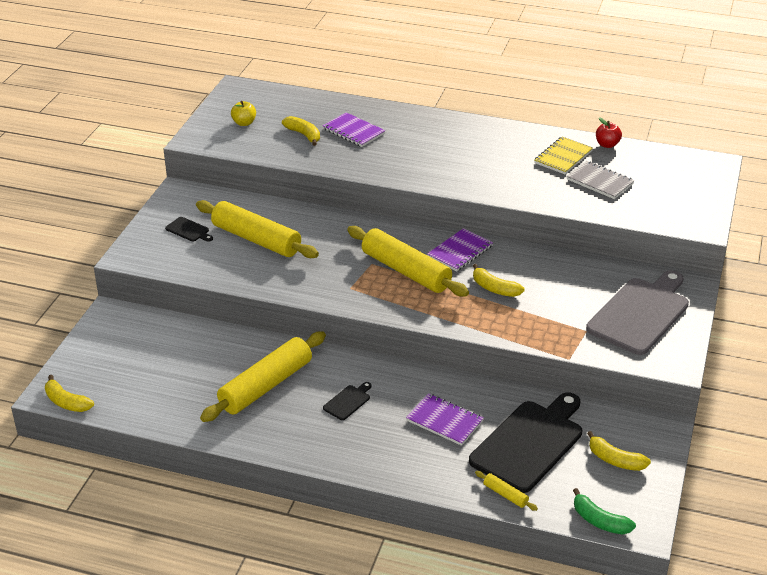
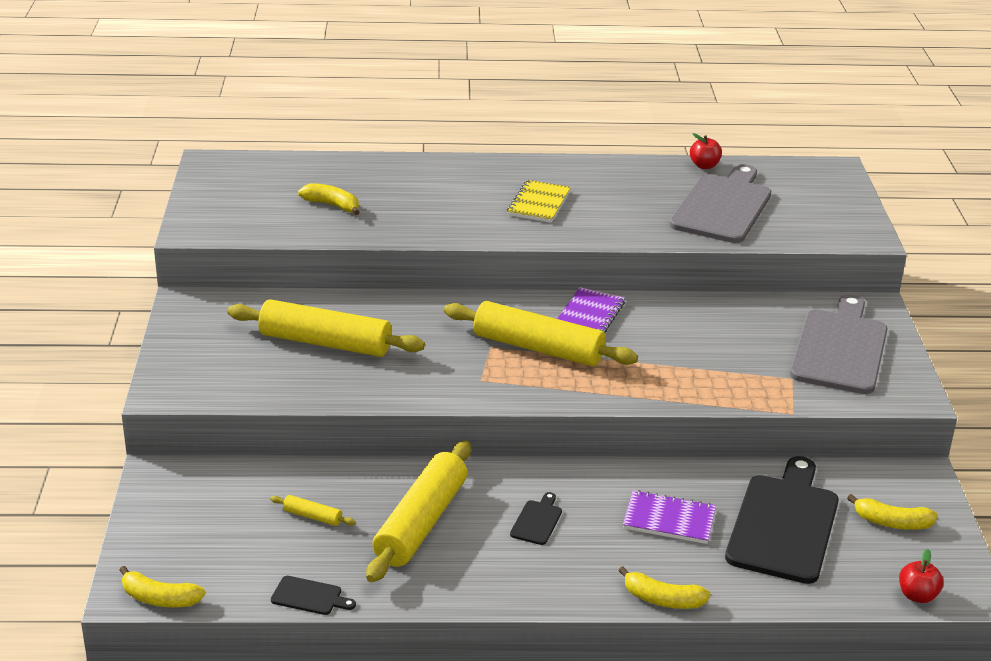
camera: 20 degrees left, 5 degrees down
black cutting board [165,217,213,242] -> black cutting board moved to [271,576,356,615]
yellow apple [231,101,256,126] -> none
purple notebook [323,112,385,147] -> none
yellow banana [473,264,525,297] -> yellow banana moved to [618,566,711,609]
yellow rolling pin [475,471,538,511] -> yellow rolling pin moved to [270,495,356,526]
yellow notebook [534,137,593,174] -> yellow notebook moved to [507,180,571,223]
grey notebook [567,161,635,199] -> grey cutting board [669,164,771,243]
green banana [573,488,636,535] -> red apple [899,549,944,603]

